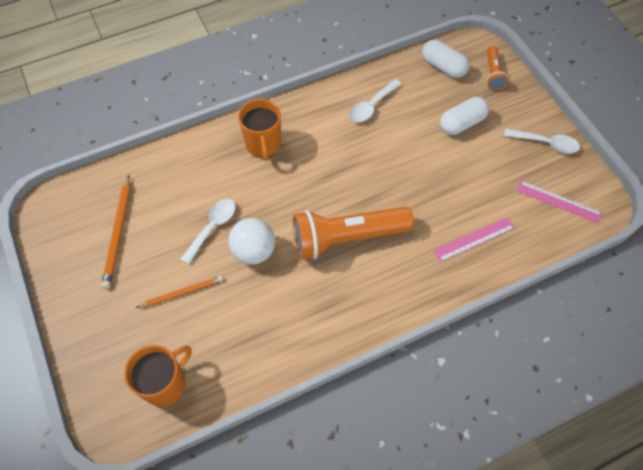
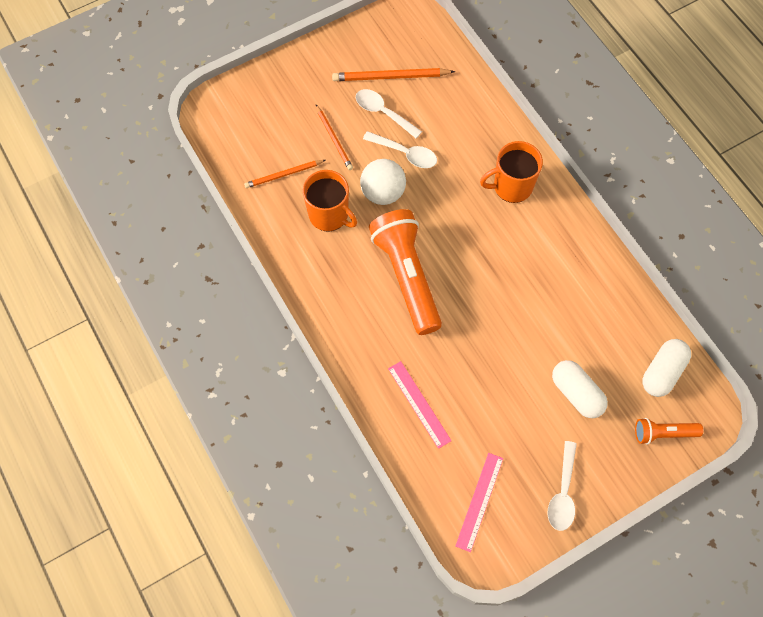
camera: 85 degrees right, 5 degrees up
orange mug [124,345,192,407] -> orange mug moved to [303,170,357,231]
white spoon [349,79,401,122] -> white spoon moved to [356,89,422,138]
none -> orange pencil [244,160,325,188]

